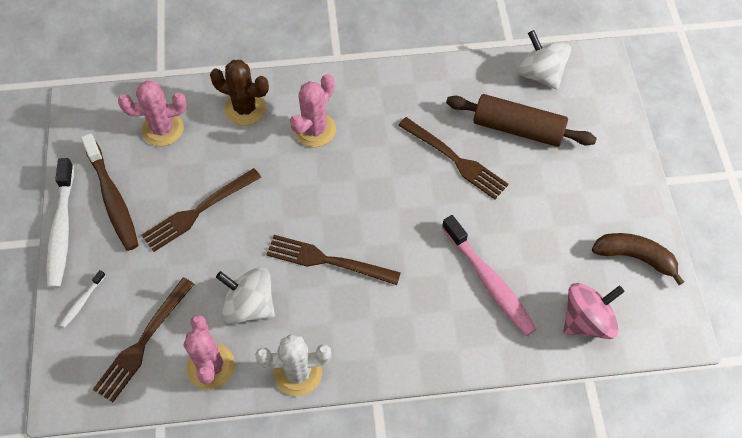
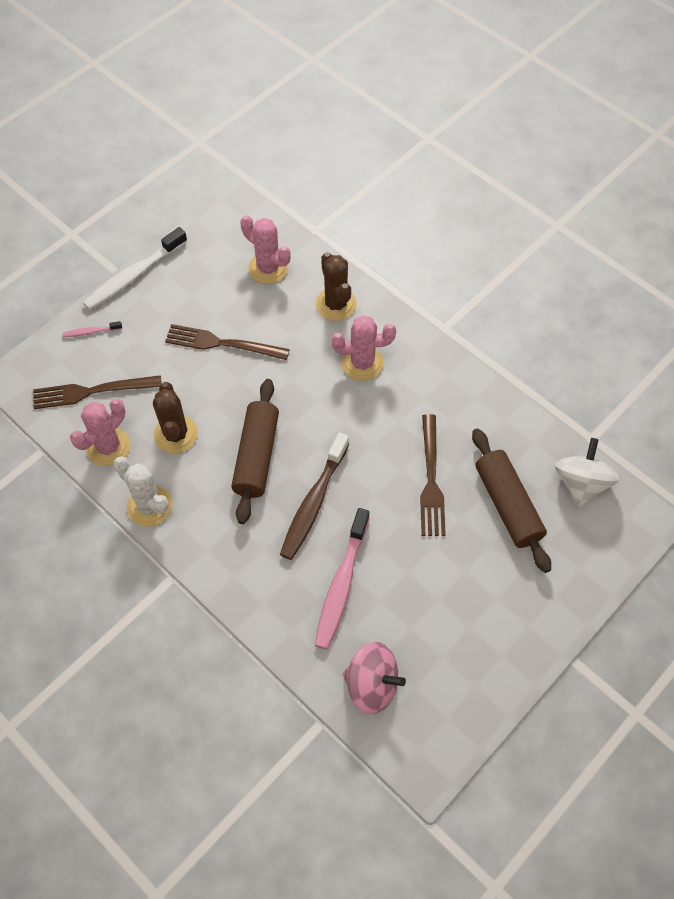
camera: 50 degrees right, 0 degrees up
white toothbrush [60,270,106,328] -> pink toothbrush [63,321,122,337]
brown toothbrush [81,133,138,251] -> brown toothbrush moved to [280,432,349,560]
white spinning top [216,267,275,324] -> brown cactus [153,382,198,453]
brown fork [266,235,401,285] -> brown rolling pin [231,379,279,524]
brown banana [592,233,684,285] -> none

